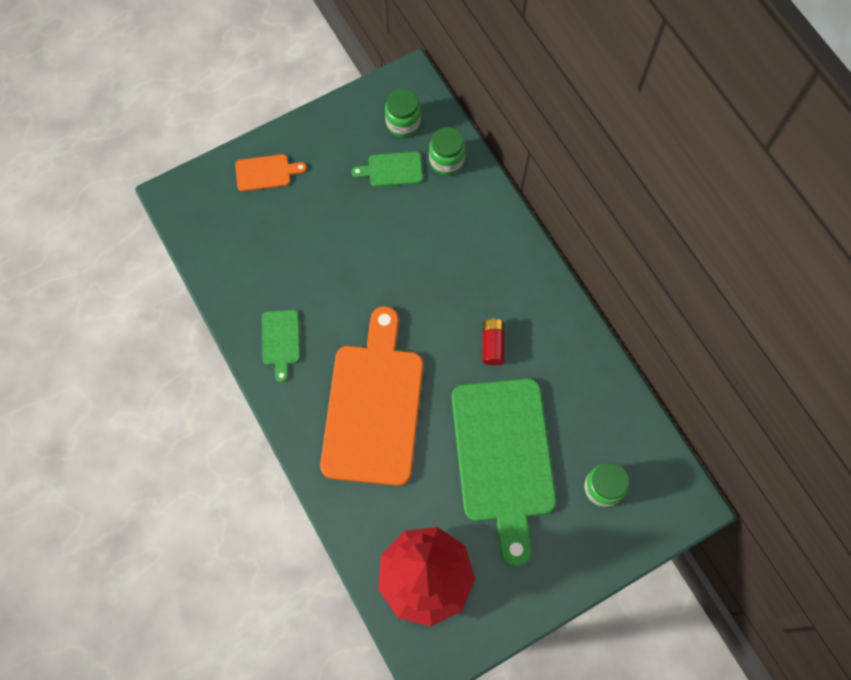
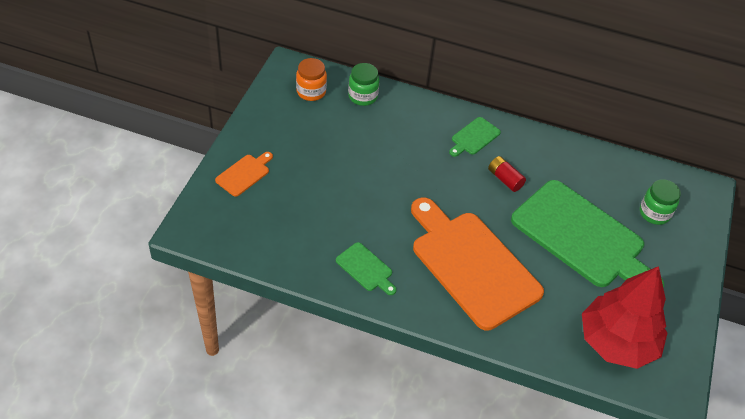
camera: 45 degrees left, 20 degrees down
green cutting board [351,152,423,187] -> green cutting board moved to [449,117,501,157]
green jar [385,89,421,137] -> orange jar [296,58,327,101]

